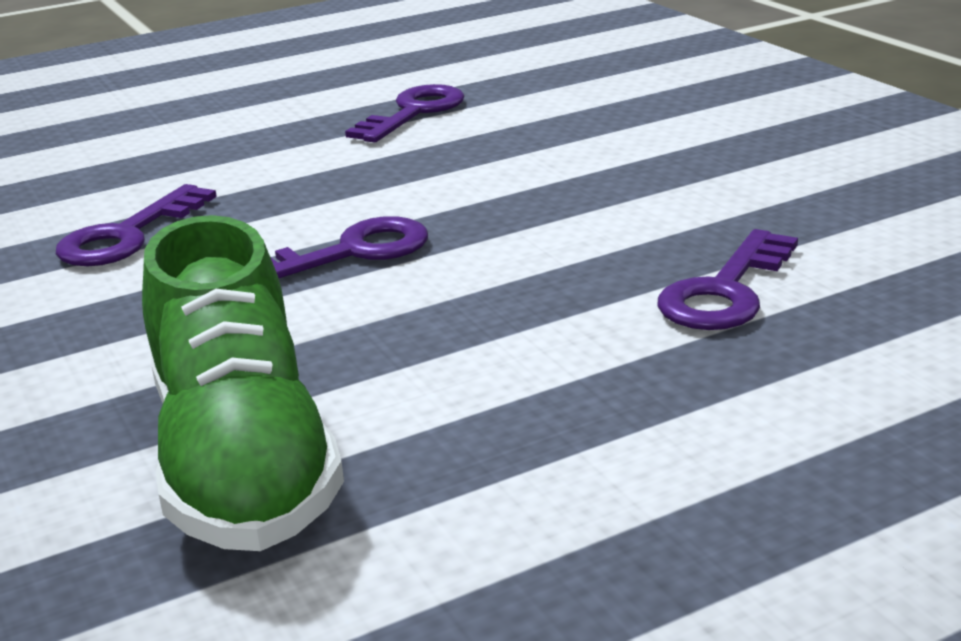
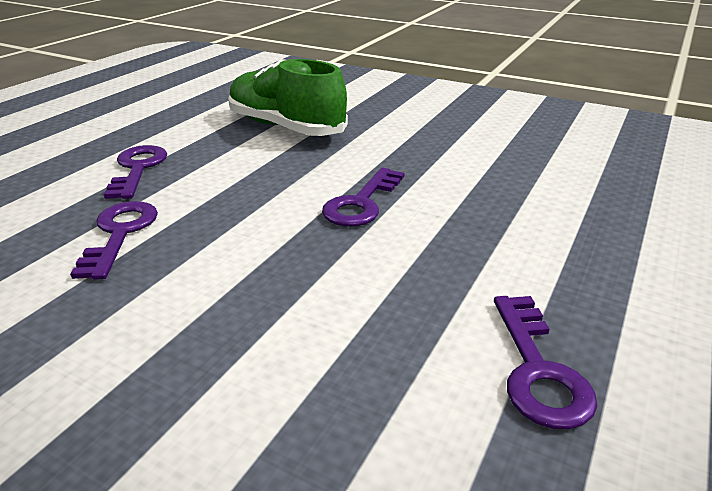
camera: 145 degrees right, 5 degrees up
purple key [56,184,217,266] -> purple key moved to [104,145,167,199]

